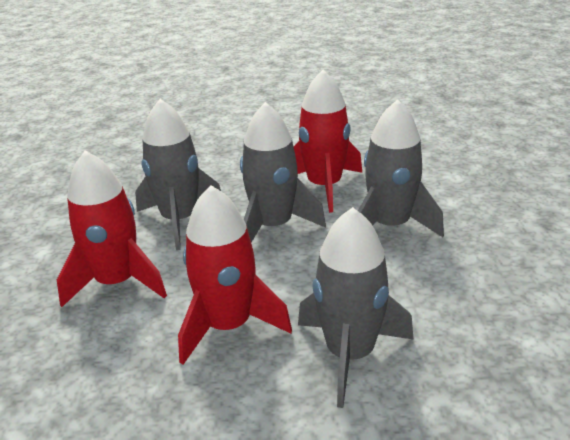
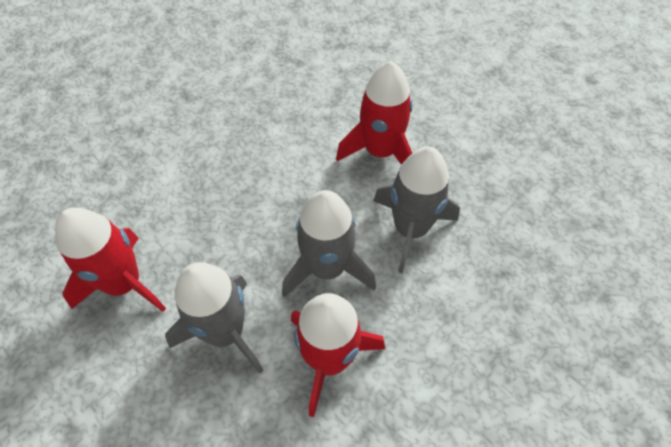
camera: 140 degrees right, 25 degrees up
red rocket [178,185,292,365] -> red rocket moved to [55,207,166,312]
grey rocket [298,207,414,408] -> none

